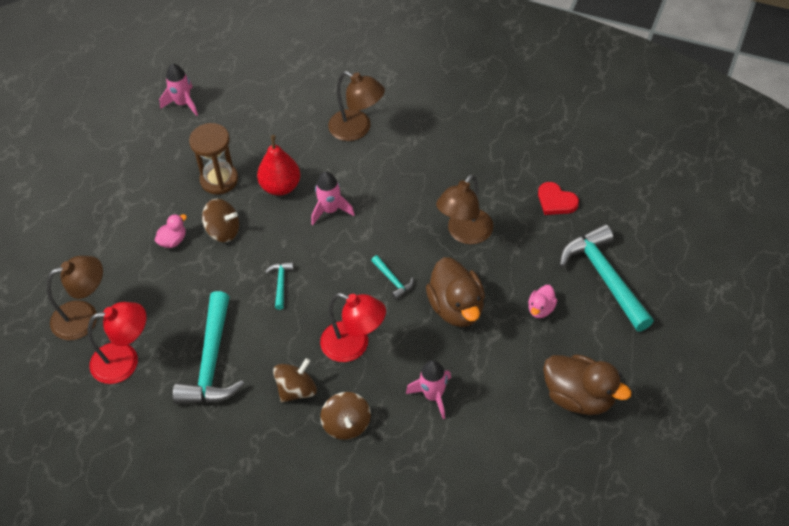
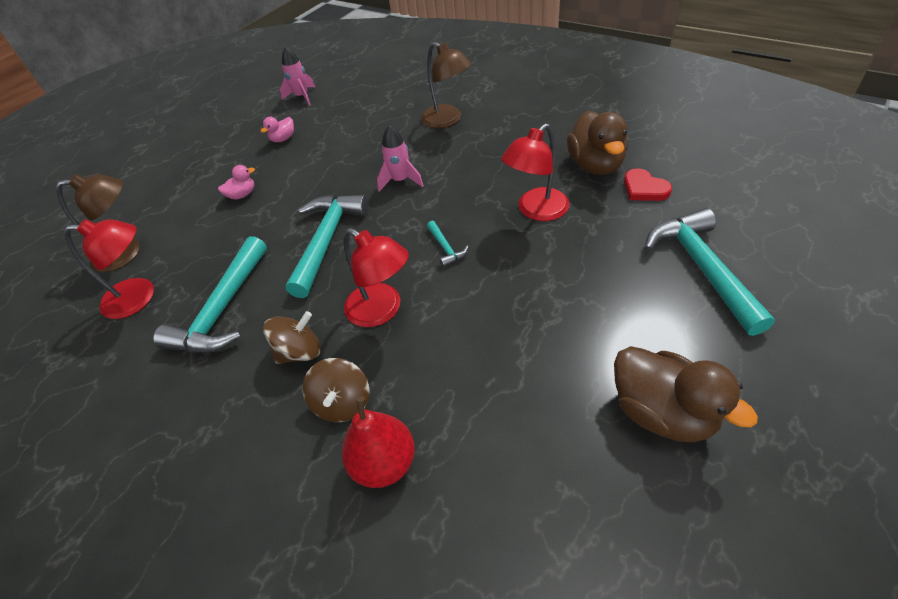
camera: 15 degrees right, 5 degrees down
brown hourglass [189,123,238,195] -> none
brown spinning top [202,199,239,242] -> none
red pear [257,135,300,196] -> red pear moved to [342,396,415,488]
turquoise hammer [265,262,294,310] -> turquoise hammer [286,194,369,298], size x2.25
pink rocket [406,360,451,419] -> none
brown duck [426,257,485,327] -> brown duck moved to [567,111,628,175]
brown lamp [436,174,493,244] -> red lamp [501,124,569,221]
pink duck [528,285,557,318] -> pink duck moved to [261,117,294,142]

